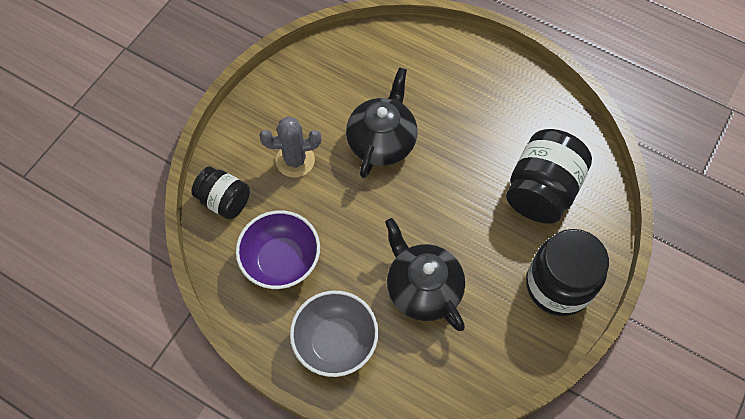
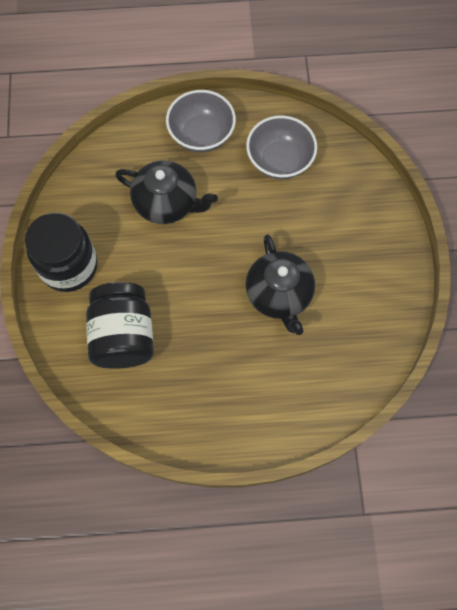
camera: 145 degrees right, 5 degrees up
black jar [191,167,250,219] -> none
purple bowl [236,210,320,289] -> grey bowl [246,116,317,179]
grey cactus [259,116,321,177] -> none

